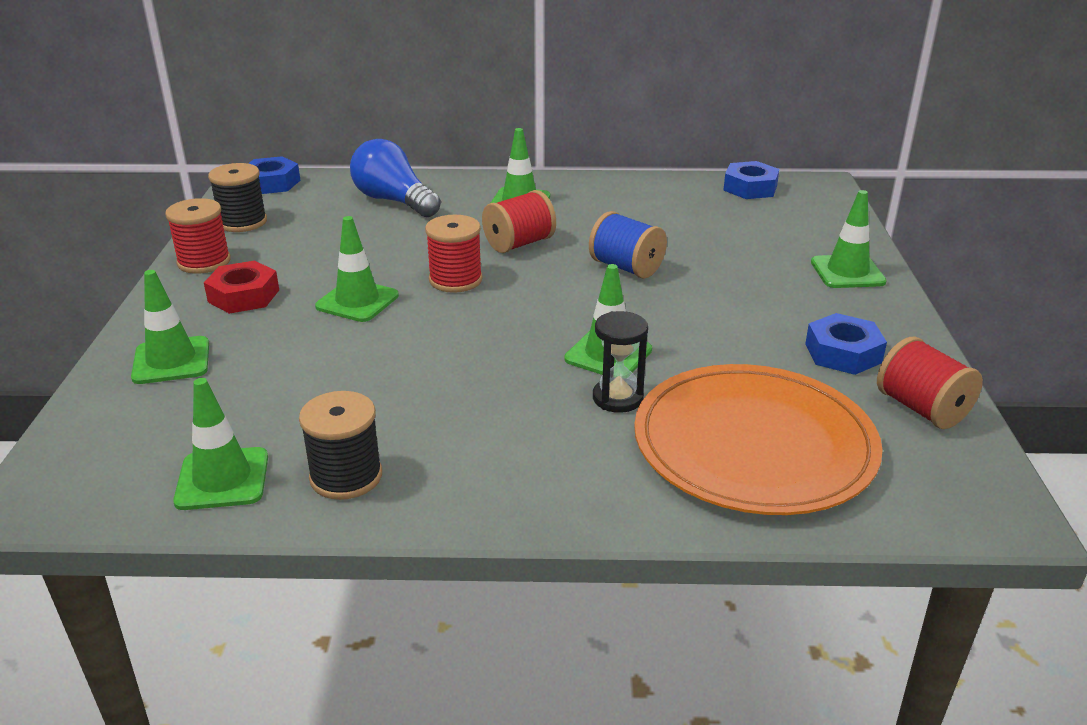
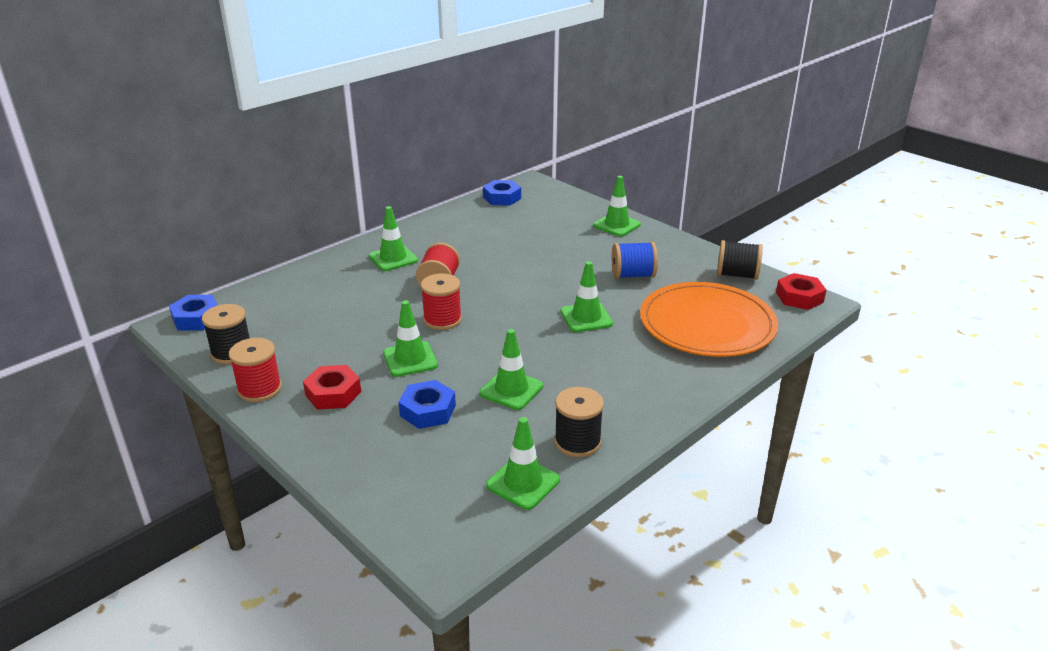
camera: 45 degrees left, 0 degrees up
green traffic cone [131,270,209,384] -> green traffic cone moved to [480,329,543,410]
blue light bulb [350,139,441,217] -> none
blue spool [589,211,667,279] -> blue spool moved to [612,242,658,279]
black hourglass [593,311,648,413] -> none
blue nut [805,313,887,375] -> blue nut moved to [399,380,456,429]
red spool [877,337,983,429] -> black spool [717,240,763,280]
none -> red nut [776,273,826,310]

